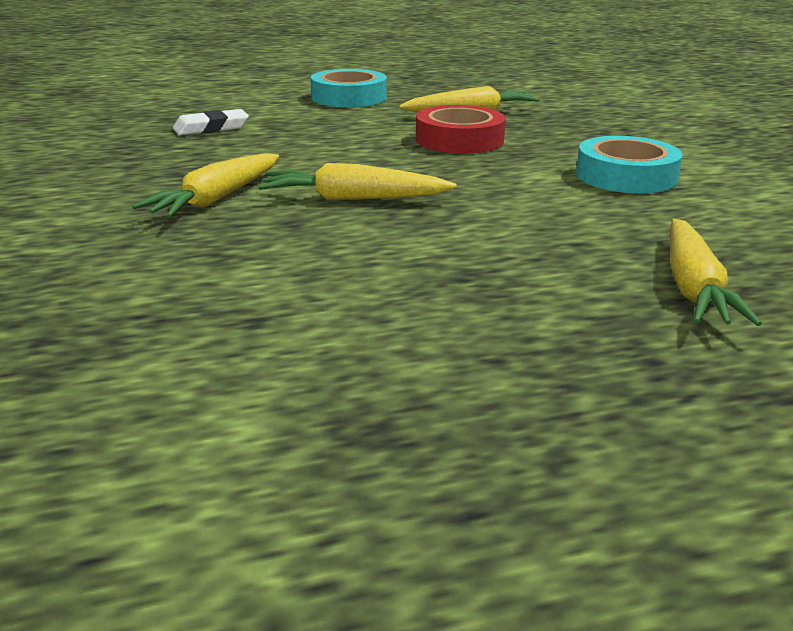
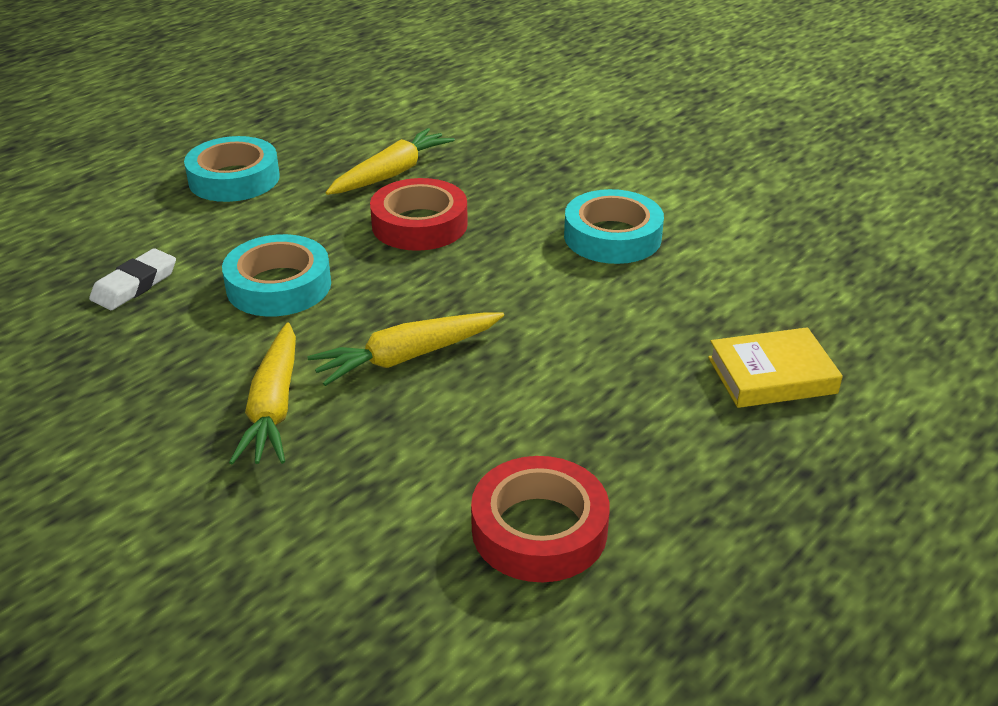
camera: 30 degrees left, 10 degrees up
yellow carrot [670,219,762,326] -> yellow book [708,327,843,408]
none -> turquoise tape [222,234,331,317]
none -> red tape [471,456,610,582]

